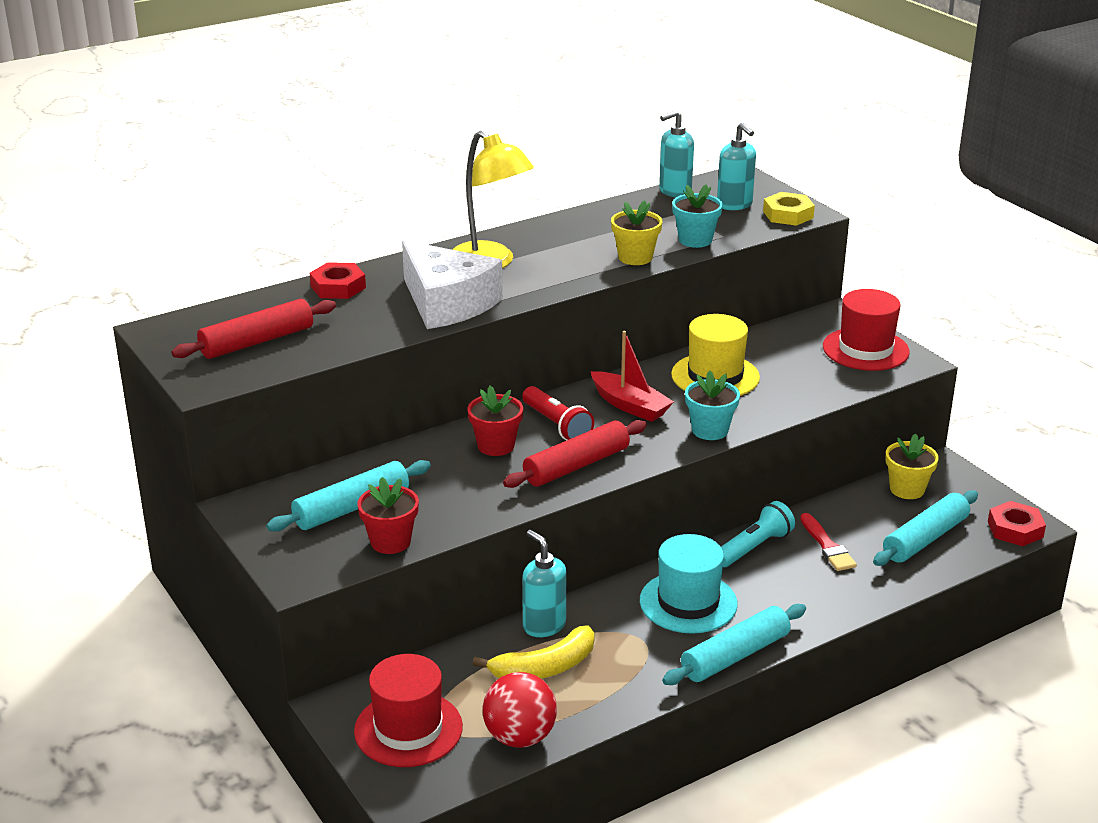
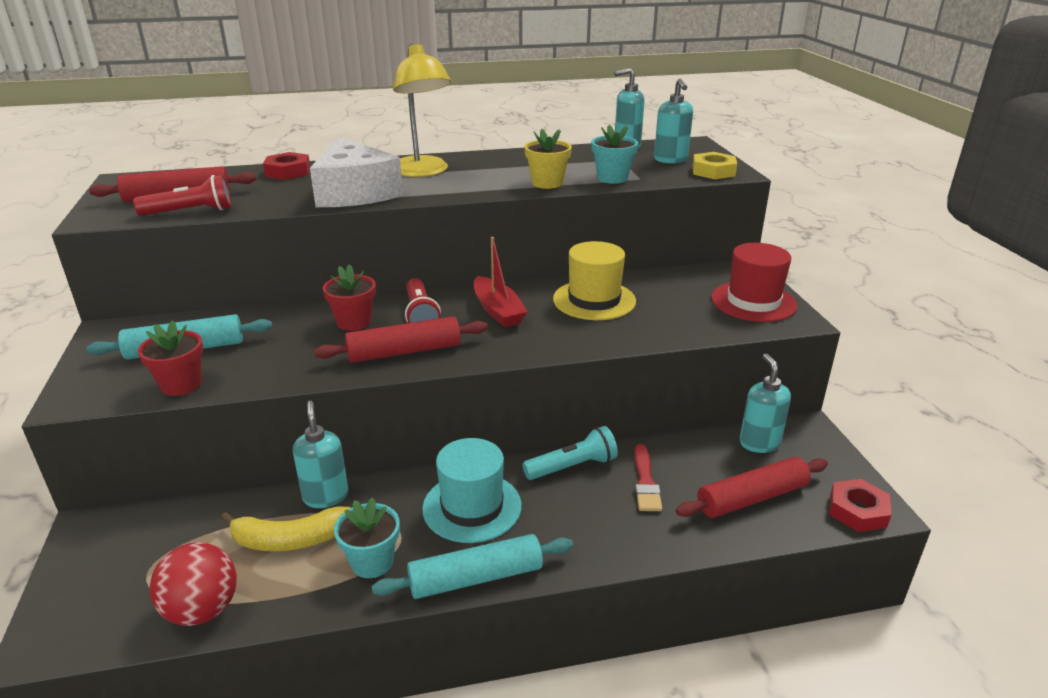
camera: 20 degrees right, 0 degrees up
red hat [354,654,463,767] -> none
turquoise flower pot [685,370,740,440] -> turquoise flower pot moved to [334,497,400,578]
turquoise rolling pin [873,490,978,566] -> red rolling pin [676,457,828,518]
yellow flower pot [885,434,939,499] -> turquoise soap dispenser [739,354,791,453]
none -> red flashlight [133,175,232,216]

